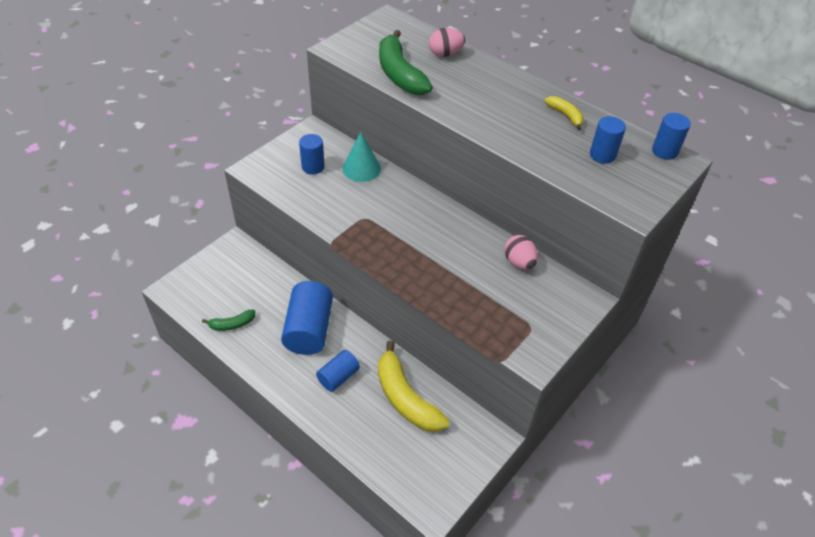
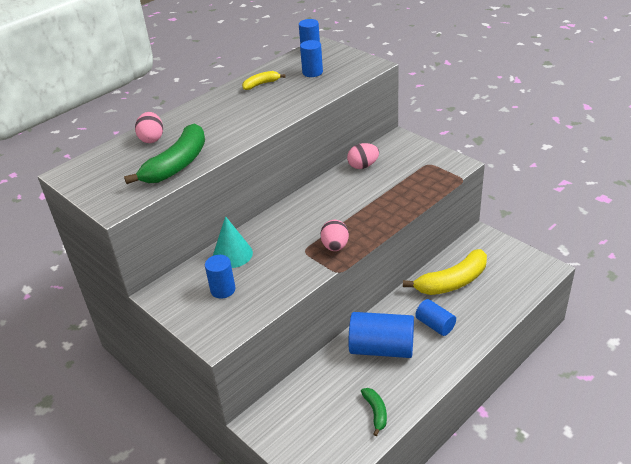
camera: 80 degrees left, 10 degrees down
green banana [379,30,433,95] -> green banana turned 45 degrees counterclockwise [124,124,205,184]
none -> pink egg [321,220,349,251]

